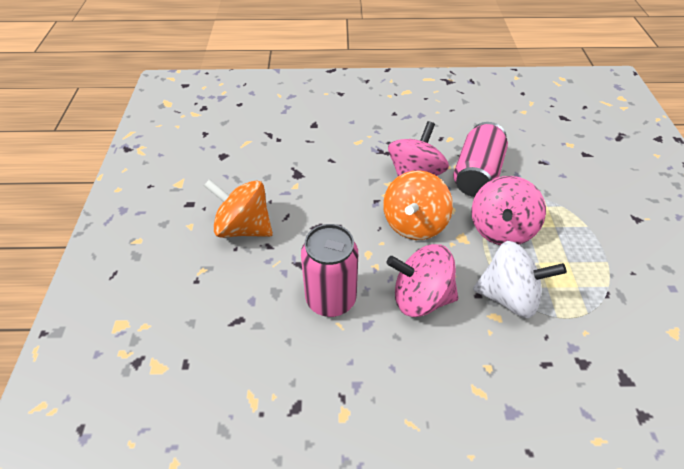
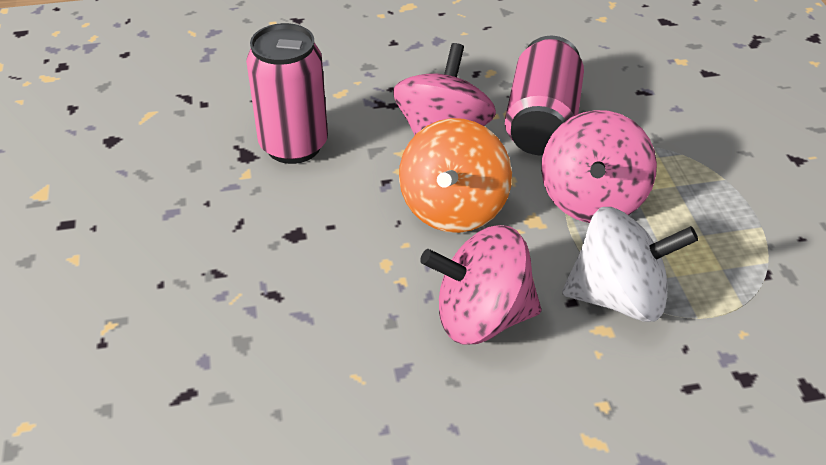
camera: 10 degrees left, 5 degrees down
orange spinning top [204,179,273,238] -> none
pink can [301,224,358,317] -> pink can moved to [246,23,328,164]

